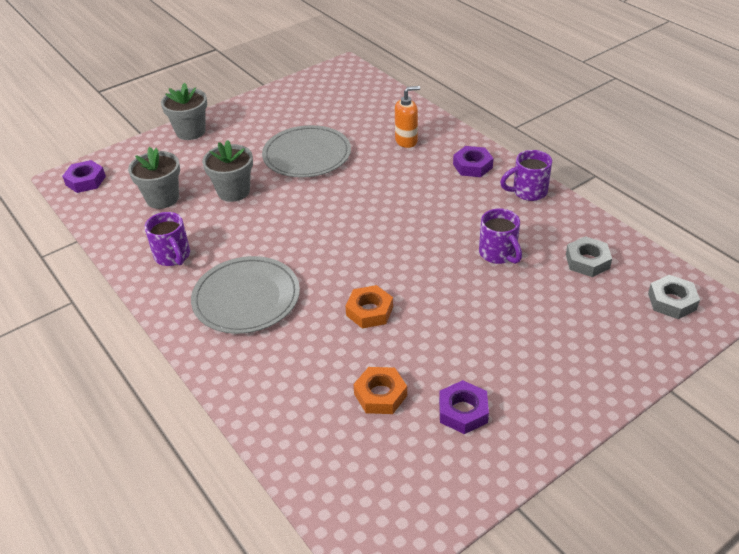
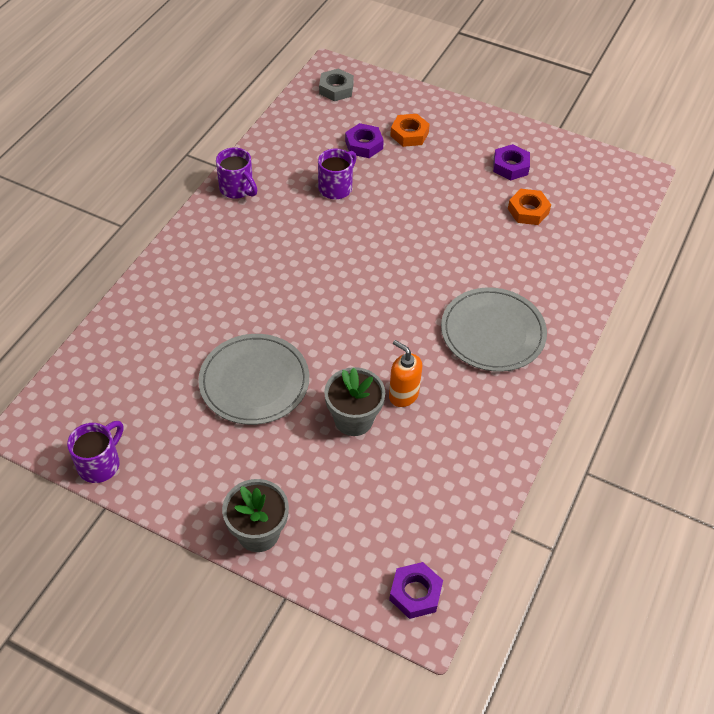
camera: 120 degrees left, 10 degrees up
grey flower pot [128,147,180,209] -> none
purple mug [145,212,190,266] -> purple mug moved to [67,421,123,483]
orange nut [345,285,393,328] -> orange nut moved to [390,114,430,147]
orange soap dispenser [395,86,420,148] -> orange soap dispenser moved to [389,340,422,407]
purple nut [453,146,494,177] -> purple nut moved to [345,123,384,158]
grey nut [566,236,612,277] -> none

